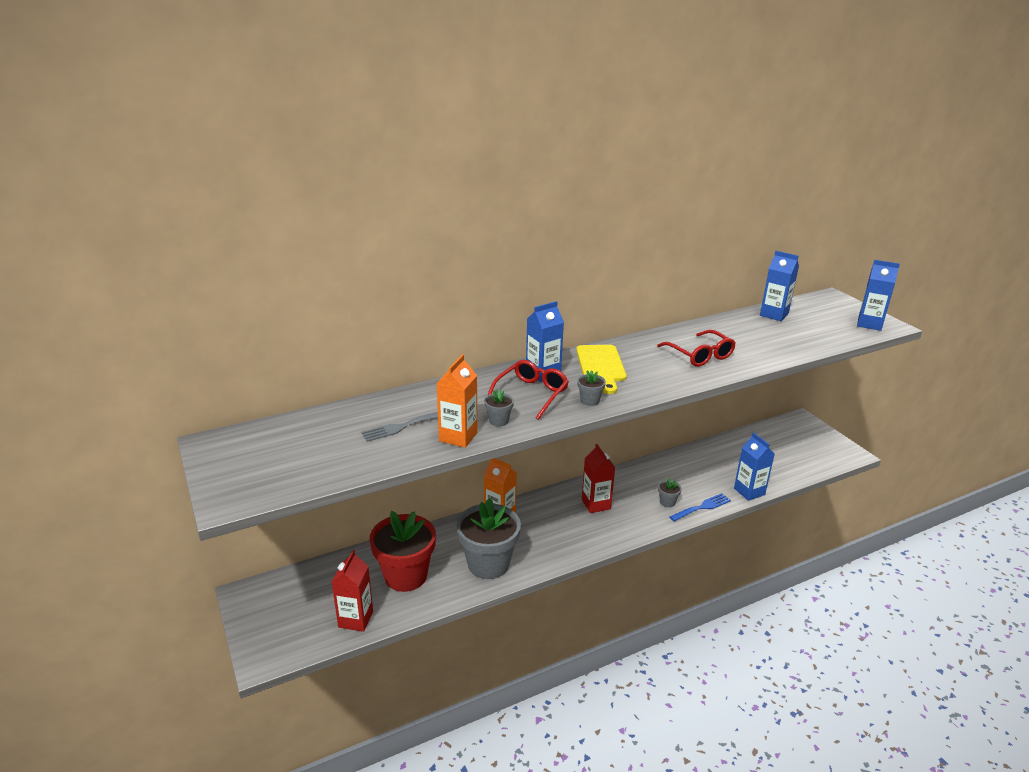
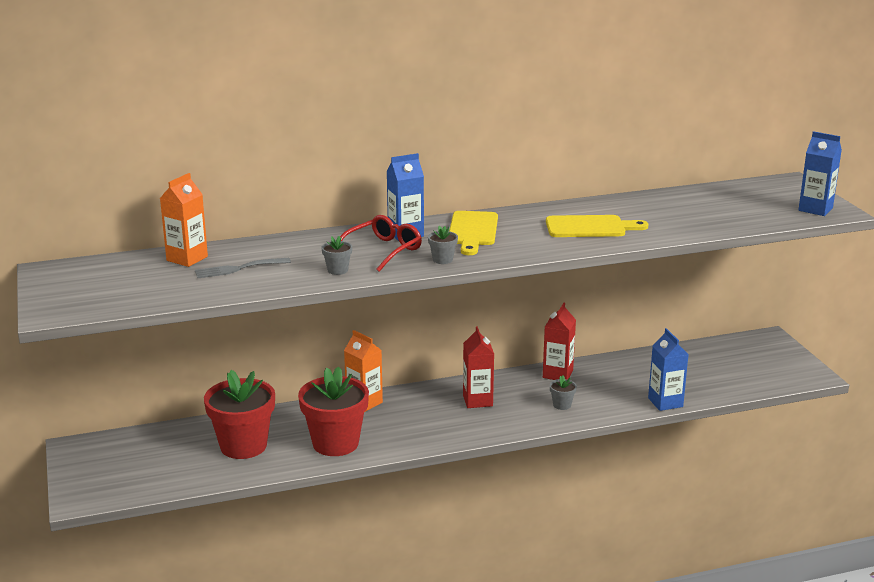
camera: 10 degrees right, 5 degrees down
red carton [332,550,373,632] -> red carton moved to [543,303,576,380]
orange carton [437,354,478,448] -> orange carton moved to [160,173,208,267]
grey flower pot [456,498,521,579] -> red flower pot [298,366,369,456]
red glasses [657,330,736,367] -> yellow cutting board [546,215,648,237]
blue fork [670,493,731,522] -> none
blue carton [760,251,799,321] -> none

